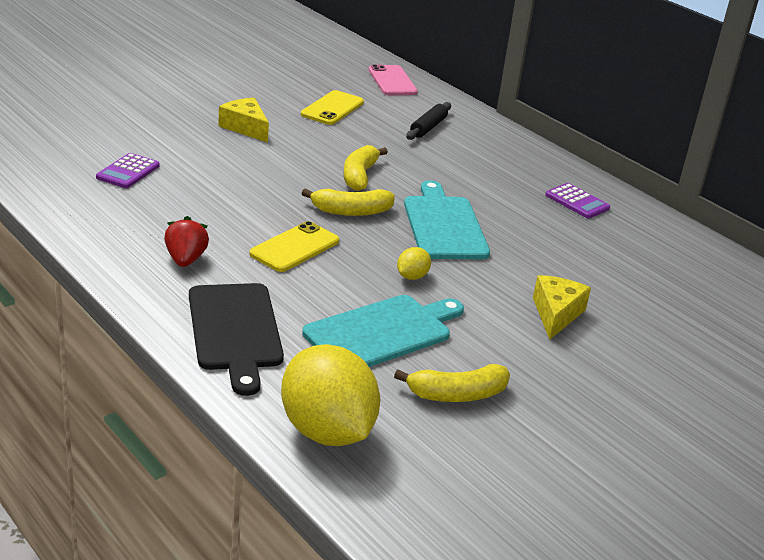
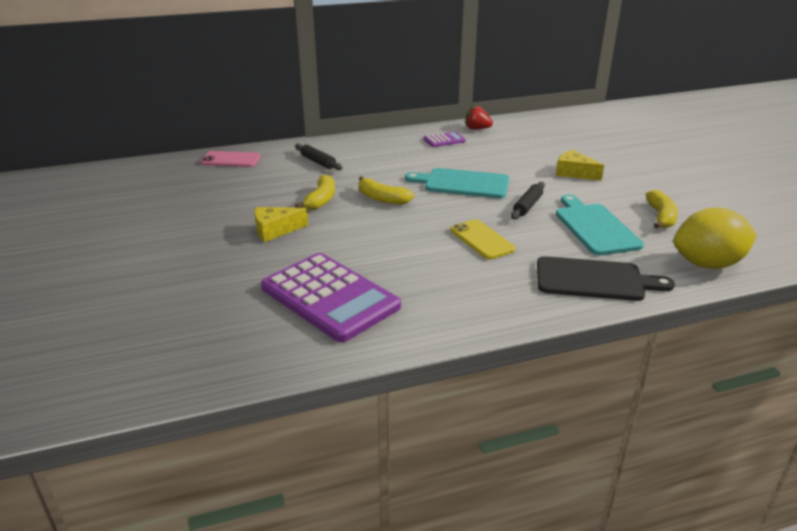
camera: 65 degrees left, 0 degrees up
purple calculator [96,153,160,188] -> purple calculator [261,253,401,342], size x2.27
red strawberry [164,216,209,267] -> red strawberry moved to [465,105,493,130]
yellow phone [301,90,364,125] -> none
yellow banana [302,189,395,216] -> yellow banana moved to [295,174,335,210]
yellow lemon [397,247,431,280] -> black rolling pin [511,182,545,219]

